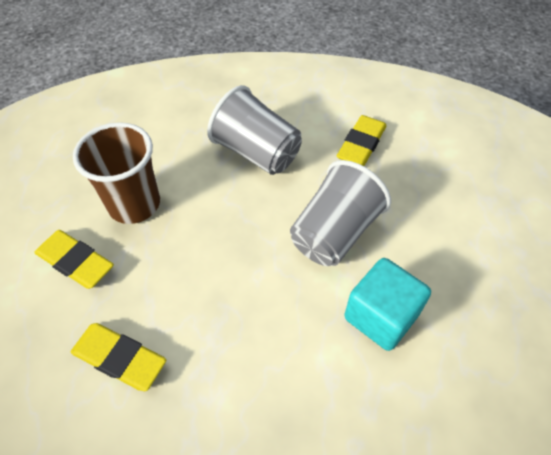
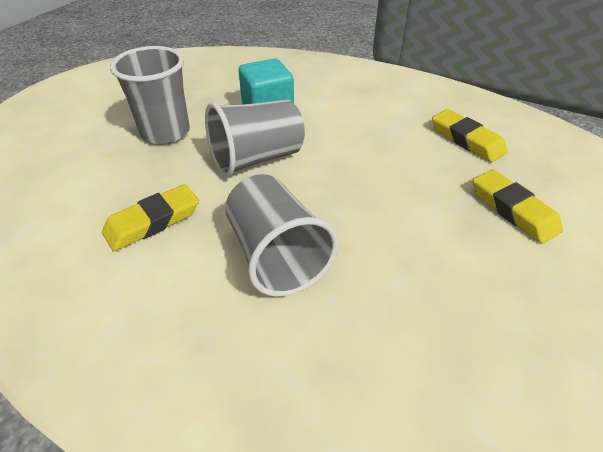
camera: 155 degrees left, 10 degrees down
brown cup [73,122,160,224] -> none
none -> grey cup [110,46,190,145]

